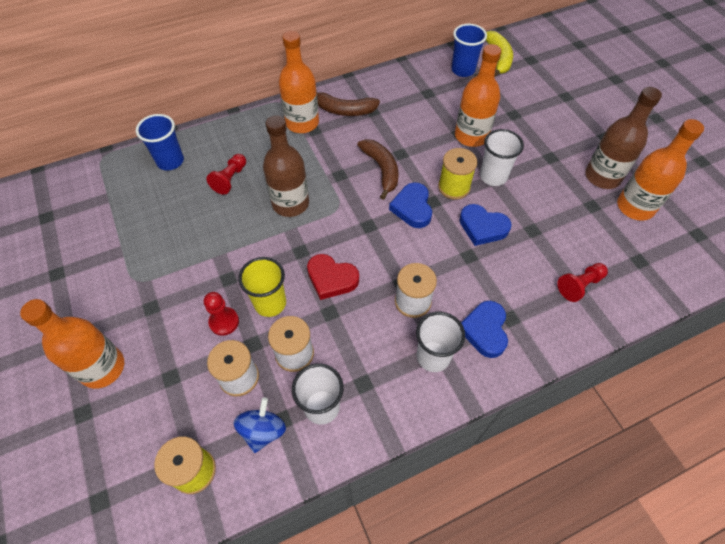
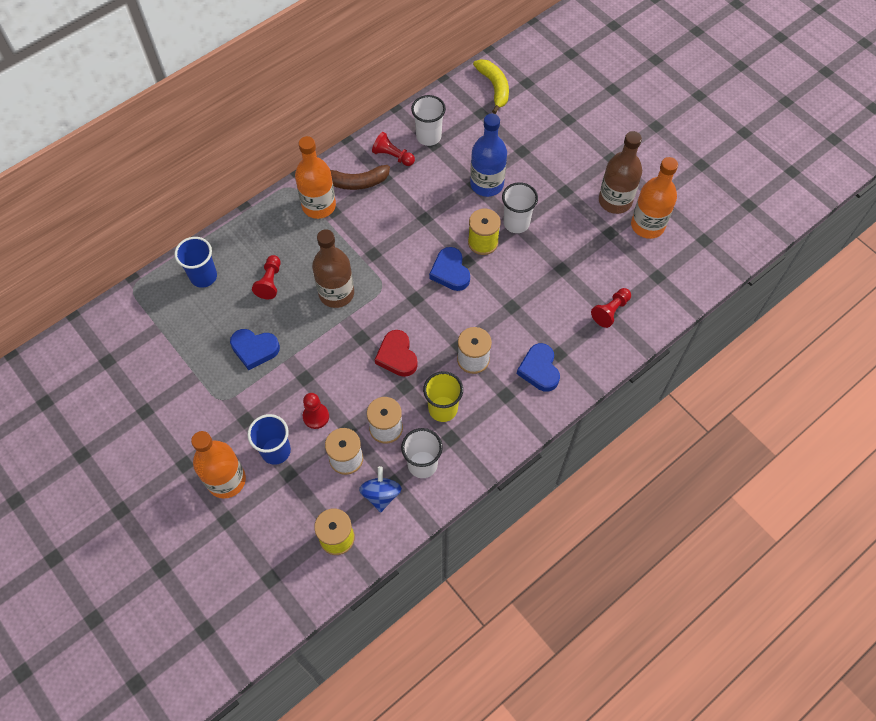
camera: 15 degrees left, 5 degrees up
yellow cup [238,257,286,317] -> yellow cup moved to [423,371,463,422]
red heart [307,254,359,300] -> red heart turned 60 degrees clockwise [375,330,418,377]
brown banana [357,139,399,200] -> none
white cup [416,312,465,372] -> white cup moved to [411,95,446,146]
blue cup [451,24,487,77] -> blue cup moved to [248,414,291,465]
orange bottle [455,44,501,147] -> blue bottle [470,113,507,197]
blue heart [460,204,512,246] -> blue heart moved to [230,329,280,370]
none -> red pawn [372,132,415,166]

